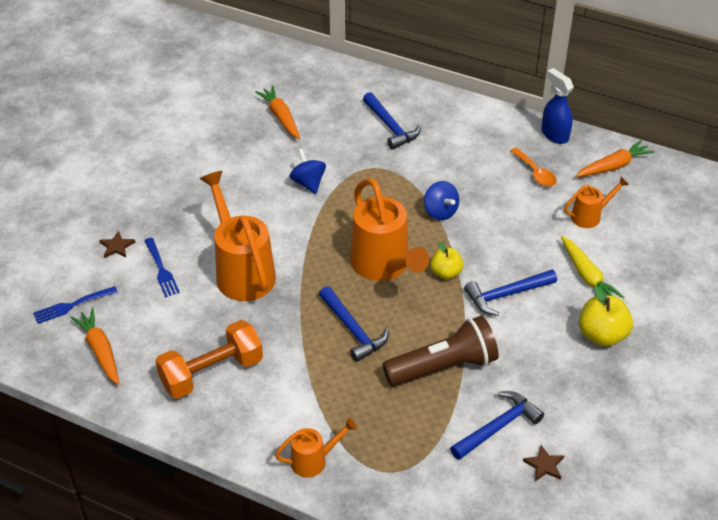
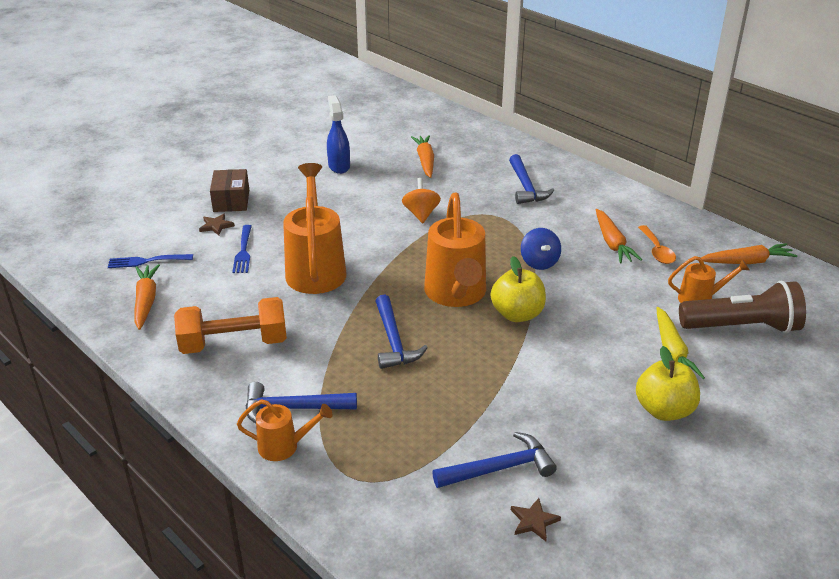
camera: 20 degrees right, 10 degrees down
blue spinning top [290,149,326,194] -> orange spinning top [402,178,441,223]
brown flashlight [383,316,499,386] -> brown flashlight moved to [679,281,806,333]
yellow apple [430,242,464,280] -> yellow apple [491,256,546,322], size x1.52
blue hammer [464,269,557,316] -> blue hammer moved to [246,382,357,423]
blue spray bottle [541,68,574,144] -> blue spray bottle moved to [327,95,350,174]
none -> brown box [210,169,249,212]
none -> orange carrot [596,209,642,263]

